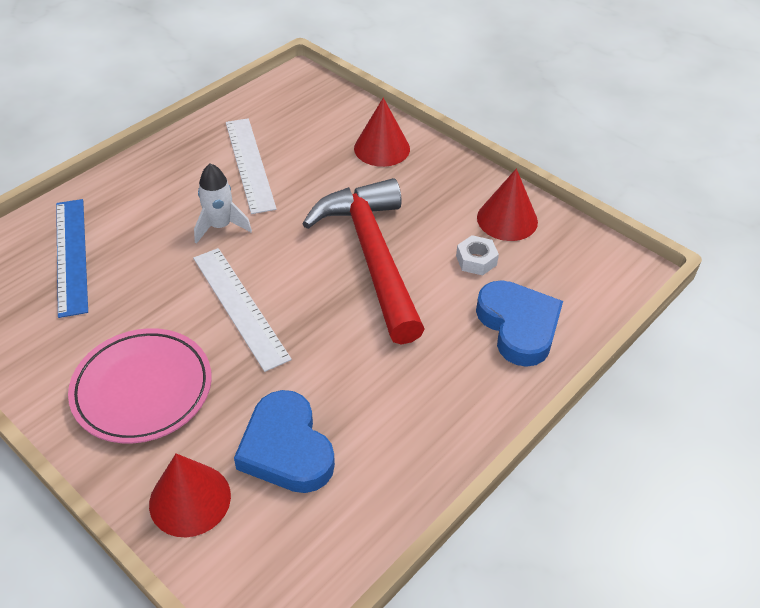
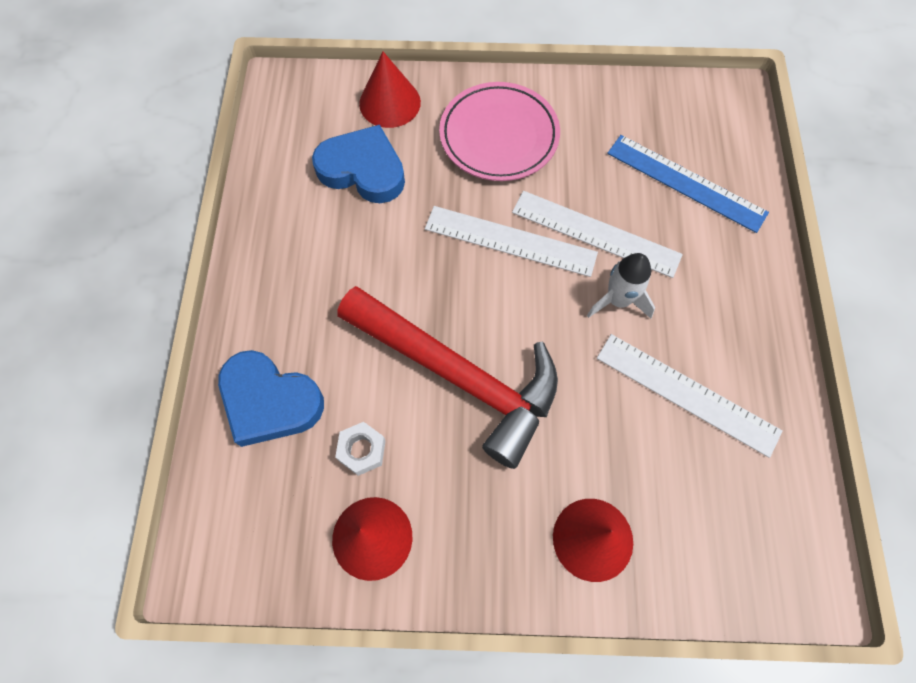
camera: 140 degrees right, 20 degrees up
none -> white ruler [512,191,683,278]

